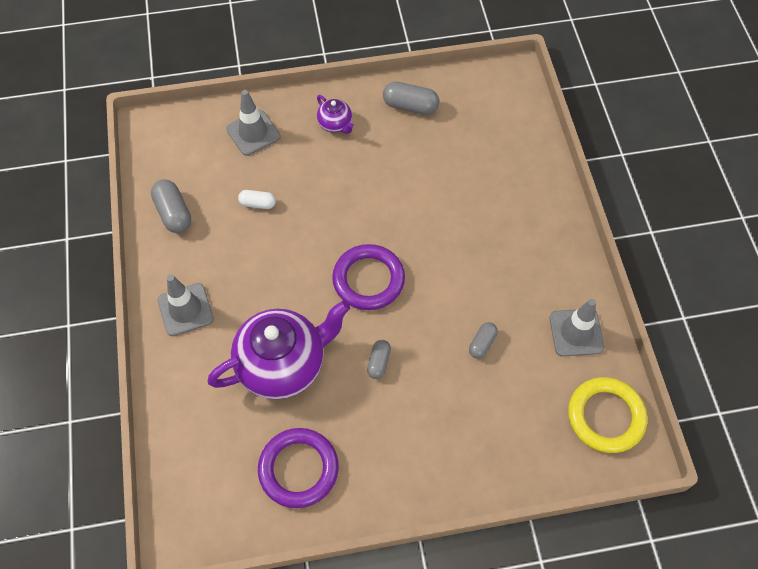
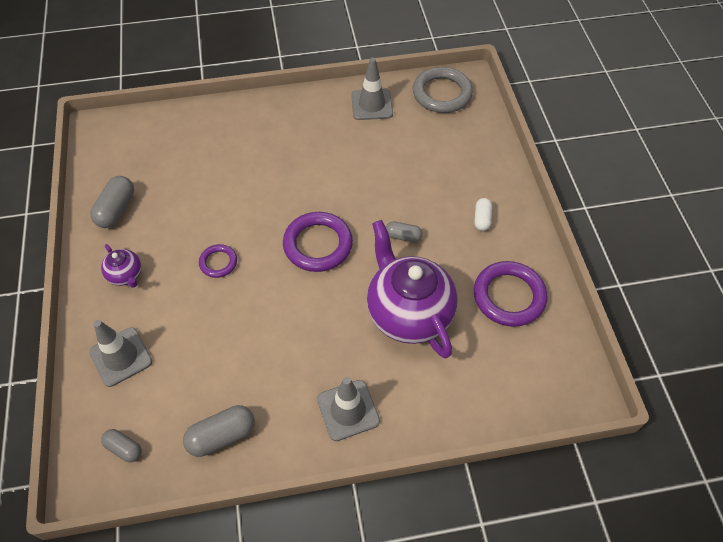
camera: 90 degrees left, 5 degrees down
white capsule [238,190,276,209] -> white capsule moved to [474,198,492,231]
purple teapot [317,95,354,134] -> purple teapot turned 90 degrees clockwise [101,244,141,288]
grey capsule [469,322,498,359] -> grey capsule moved to [101,429,142,462]
yellow ring [568,377,647,453] -> grey ring [413,67,473,113]
none -> purple ring [199,244,237,278]

